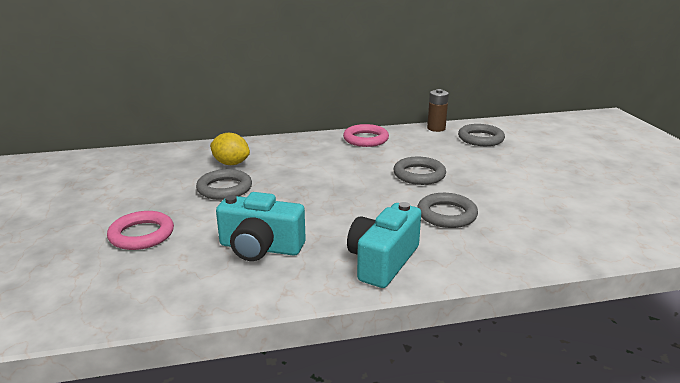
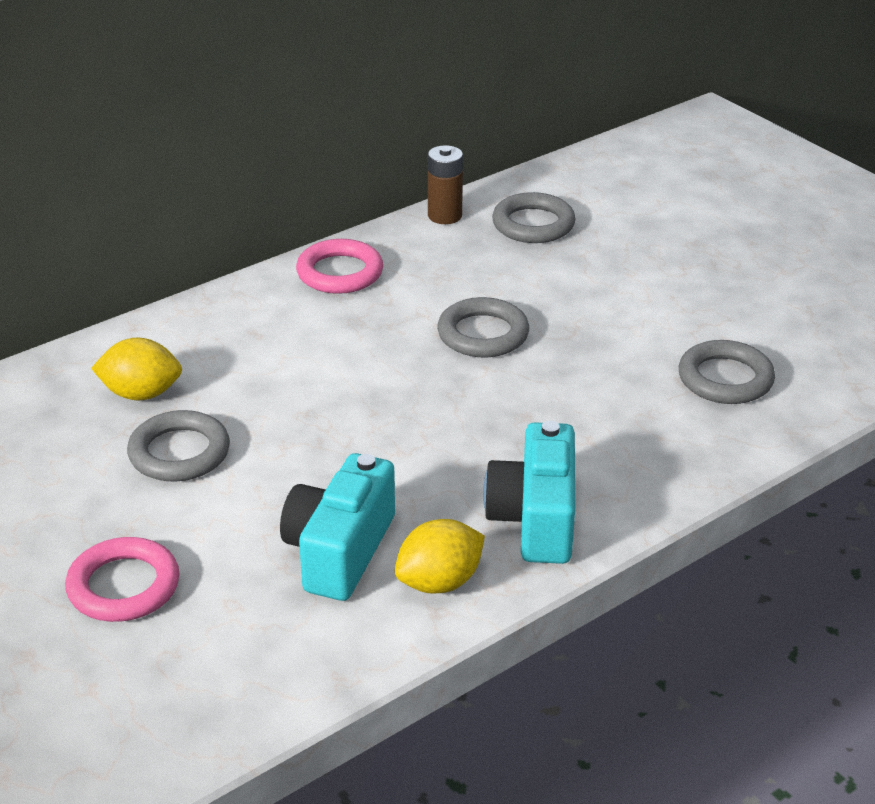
camera: 25 degrees left, 10 degrees up
turquoise camera [216,192,306,261] -> turquoise camera turned 120 degrees clockwise [280,453,395,601]
grey ring [417,193,478,228] -> grey ring moved to [679,340,775,404]
none -> yellow lemon [395,519,485,594]

